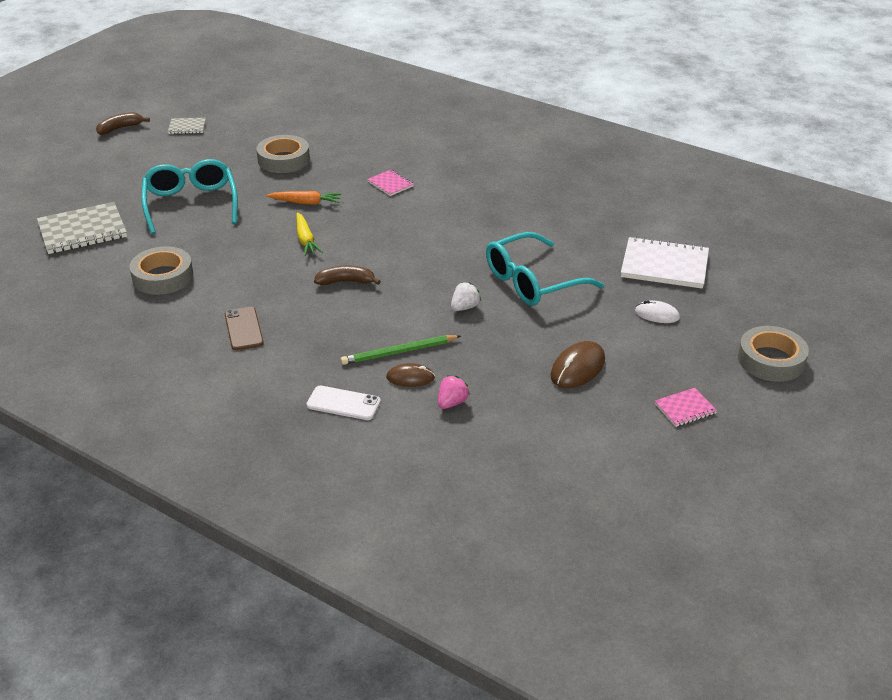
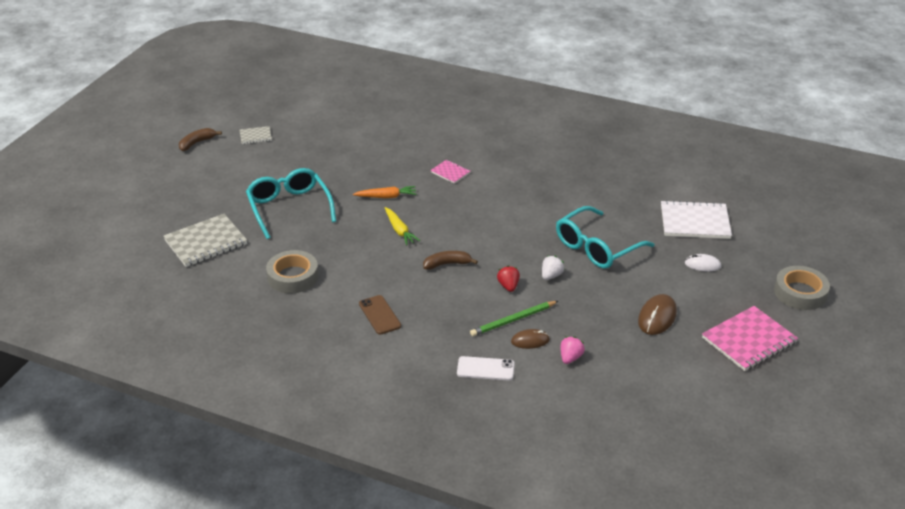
camera: 10 degrees left, 0 degrees up
grey tape [257,135,310,173] -> none
pink notebook [655,388,717,427] -> pink notebook [702,306,798,371], size x1.95
none -> red strawberry [497,265,520,292]

